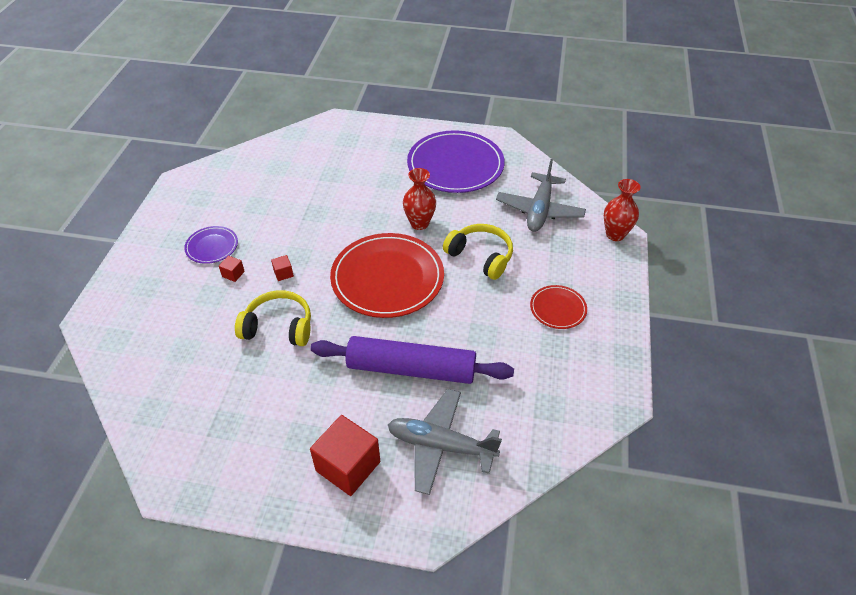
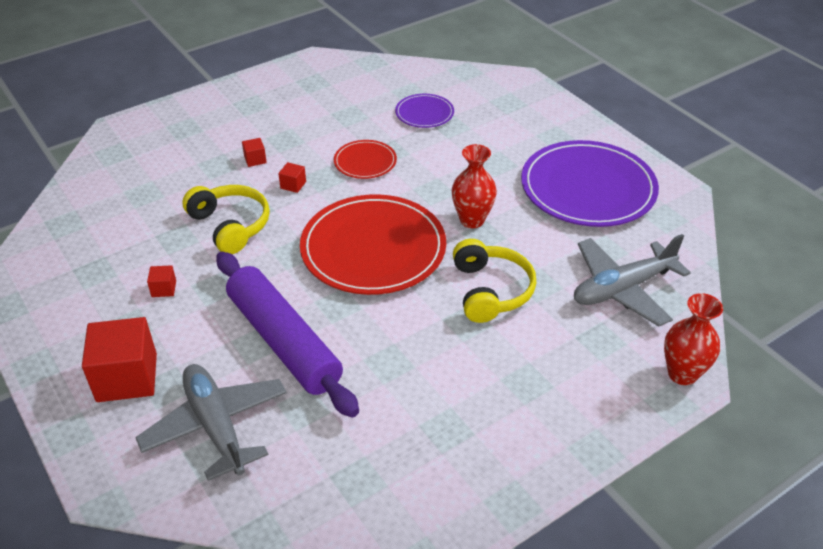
camera: 45 degrees right, 5 degrees down
purple plate [184,226,238,264] -> purple plate moved to [395,94,454,128]
red plate [530,285,587,329] -> red plate moved to [334,140,397,179]
none -> red cube [147,265,176,297]

